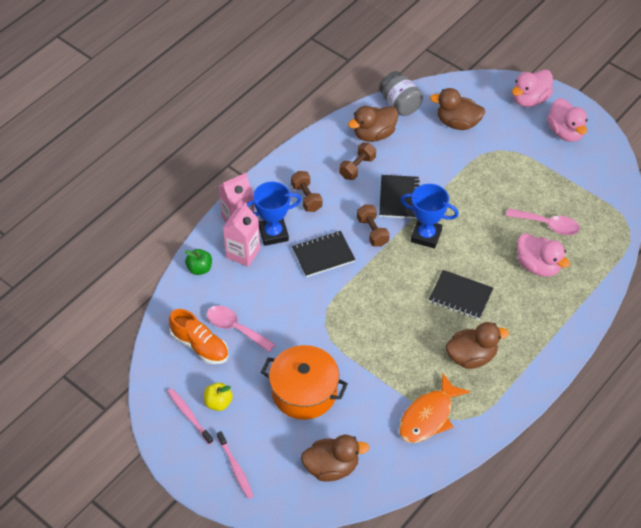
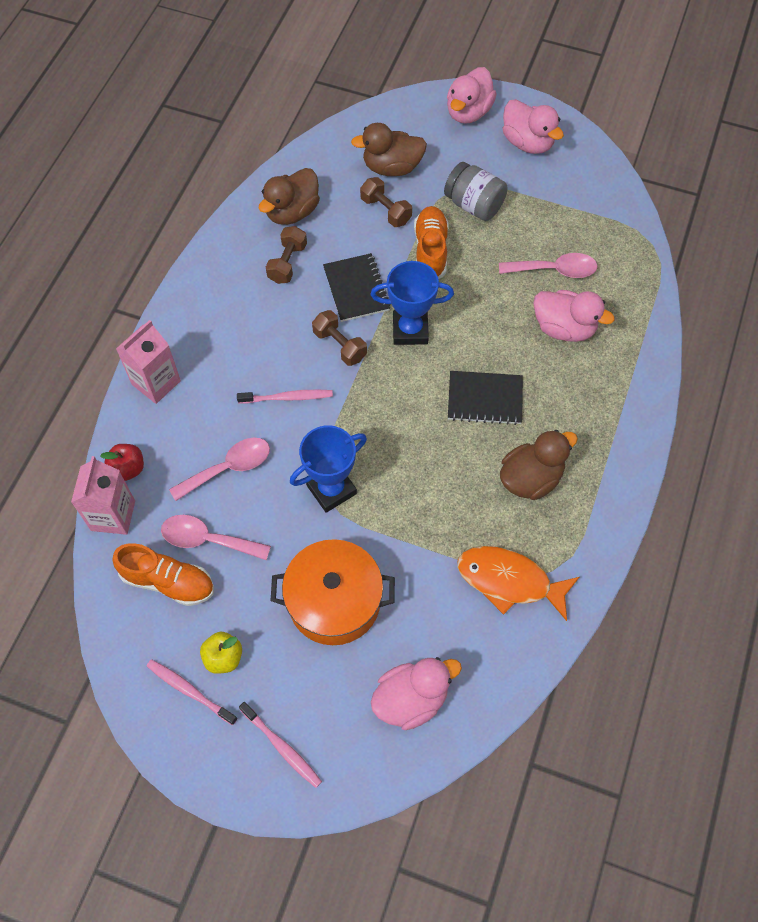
camera: 20 degrees left, 10 degrees up
green apple [184,249,212,275] -> red apple [100,444,144,481]
pink carton [223,202,260,267] -> pink carton moved to [71,456,135,535]
blue trophy [247,182,302,246] -> blue trophy moved to [290,425,367,513]
brown dumbbell [291,171,322,212] -> brown dumbbell moved to [360,177,412,227]
black notebook [292,231,355,277] -> pink toothbrush [237,390,333,403]
brown duck [301,435,369,482] -> pink duck [371,657,462,730]
grey jar [379,71,423,116] -> grey jar moved to [444,162,508,221]
orange fish [399,374,470,443] -> orange fish turned 90 degrees clockwise [457,546,579,621]
none -> pink spoon [169,438,270,501]
none -> orange shoe [414,206,449,279]

